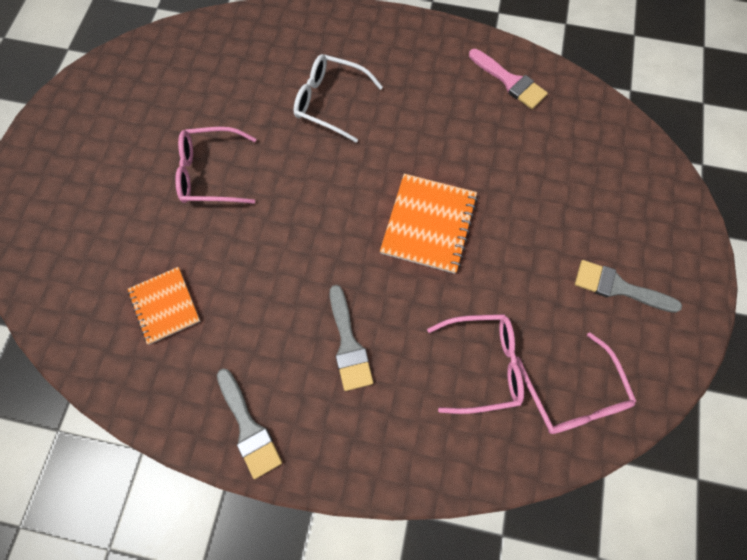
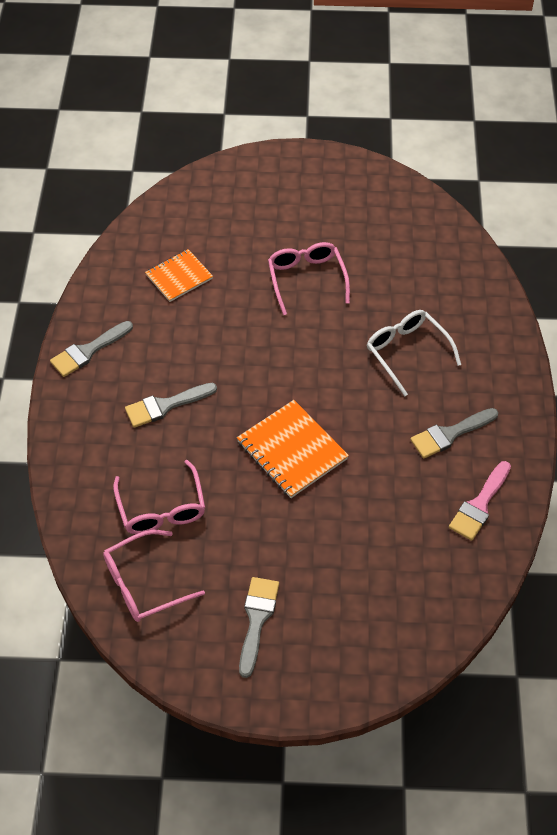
camera: 80 degrees right, 15 degrees down
white glasses [294,54,383,142] -> white glasses turned 45 degrees counterclockwise [367,310,461,396]
orange notebook [380,174,478,274] -> orange notebook turned 45 degrees clockwise [237,400,349,498]
none -> grey brush [410,408,498,458]

